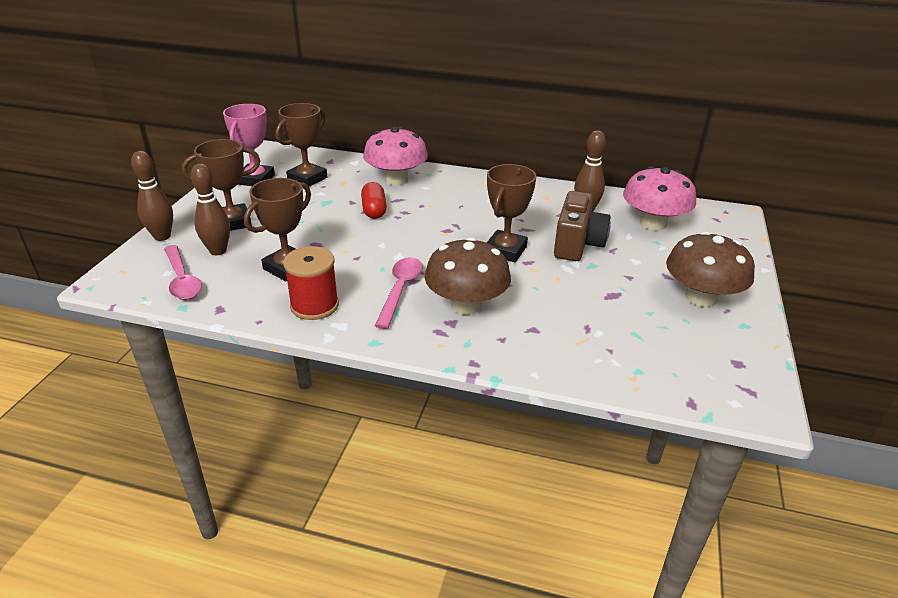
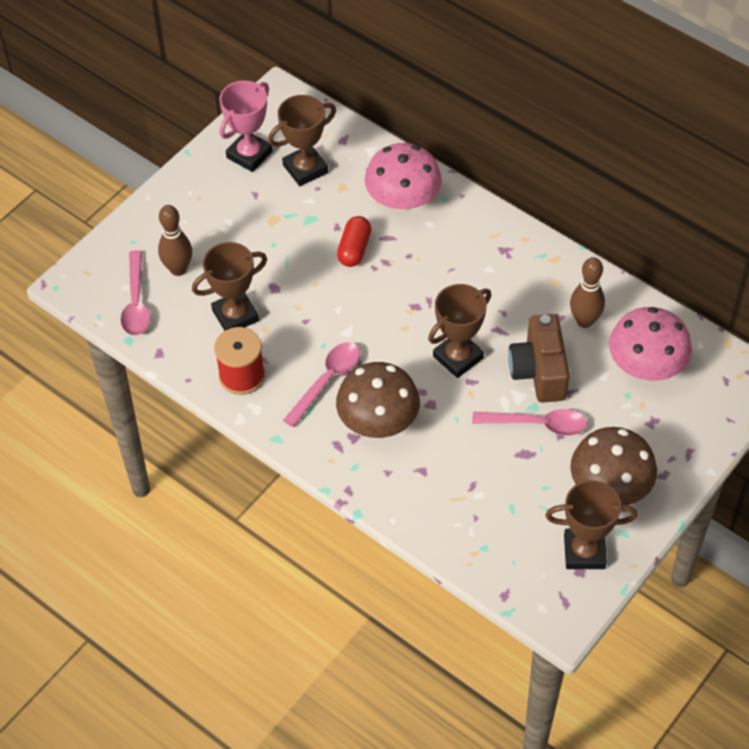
camera: 25 degrees right, 20 degrees up
brown bowling pin [131,151,173,241] -> none
brown trophy [182,139,260,231] -> brown trophy moved to [545,480,637,569]
brown camera [554,191,611,261] -> brown camera turned 135 degrees clockwise [508,314,570,403]
none -> pink spoon [472,409,587,436]

